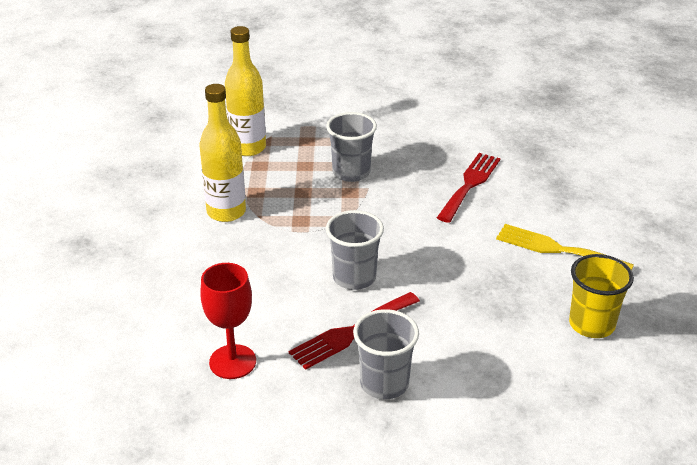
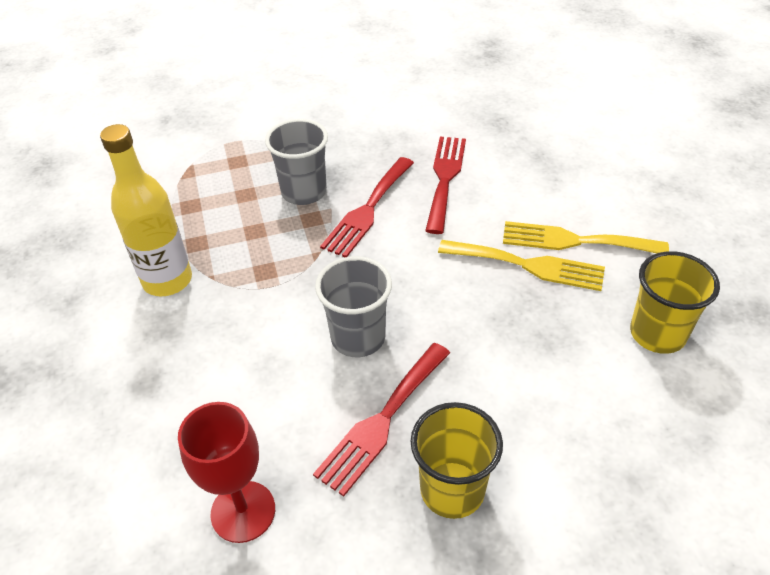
camera: 15 degrees left, 10 degrees up
yellow bottle [225,26,266,156] -> none
grey cup [353,309,419,399] -> yellow cup [410,402,503,519]
none -> red fork [320,157,414,257]
none -> yellow fork [438,240,605,291]

